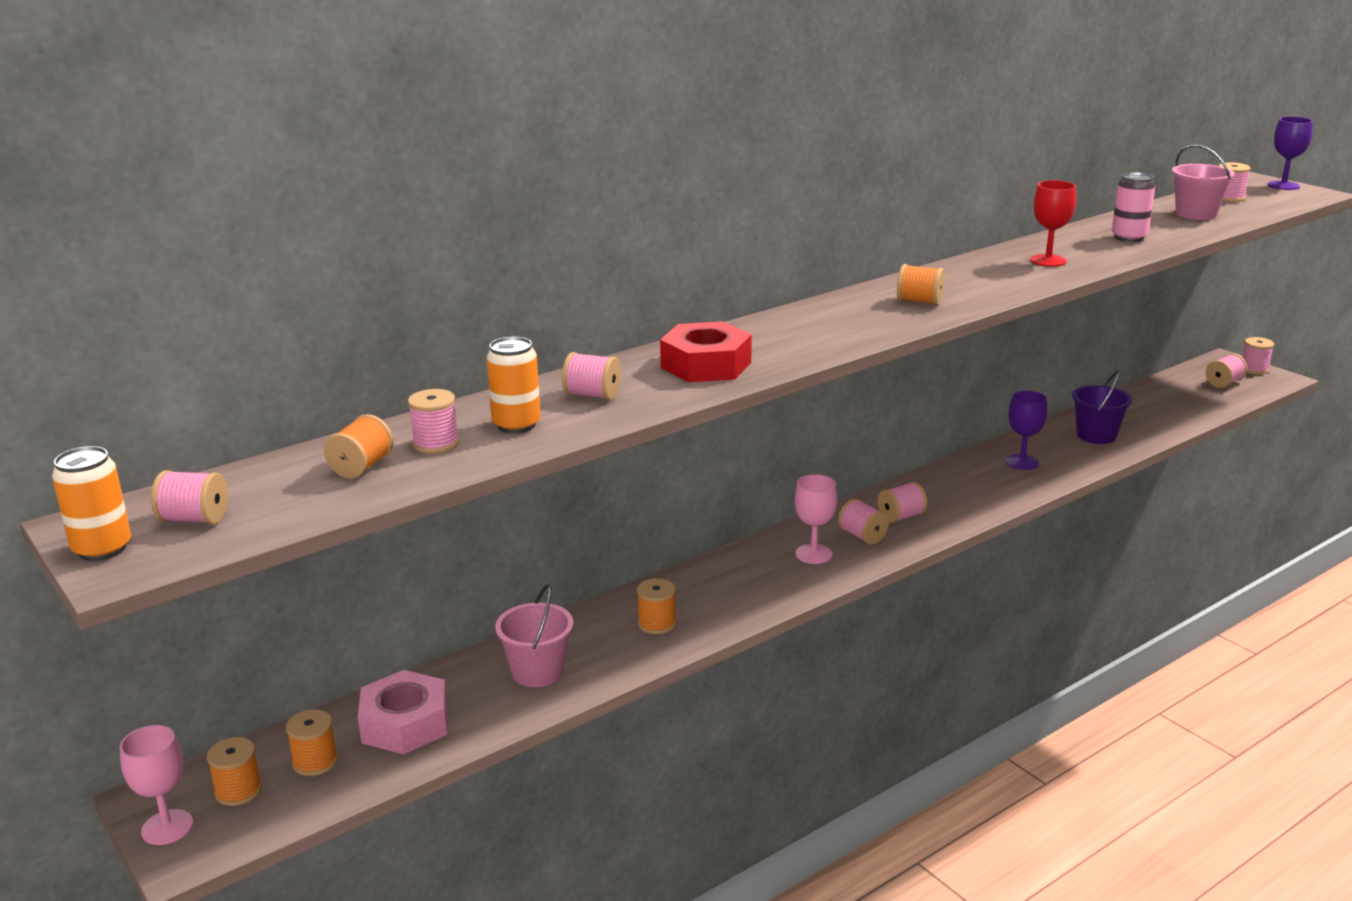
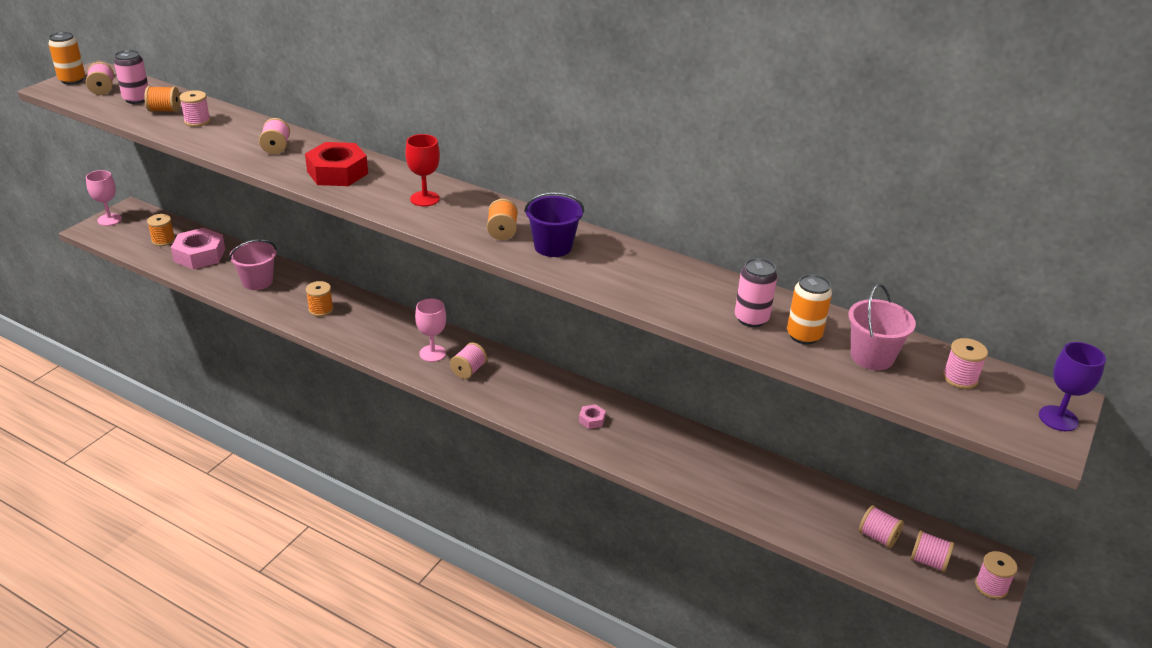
camera: 65 degrees right, 10 degrees up
orange spool [207,737,262,806] -> none
orange can [486,337,541,433] -> orange can moved to [787,274,832,344]
pink spool [878,482,927,523] -> pink spool moved to [859,505,904,548]
purple goblet [1006,391,1048,470] -> none
red goblet [1030,180,1076,267] -> red goblet moved to [405,134,440,206]
purple bucket [1072,370,1132,444] -> purple bucket moved to [524,192,584,257]
none -> pink can [114,50,148,104]
none -> pink nut [579,404,606,429]

